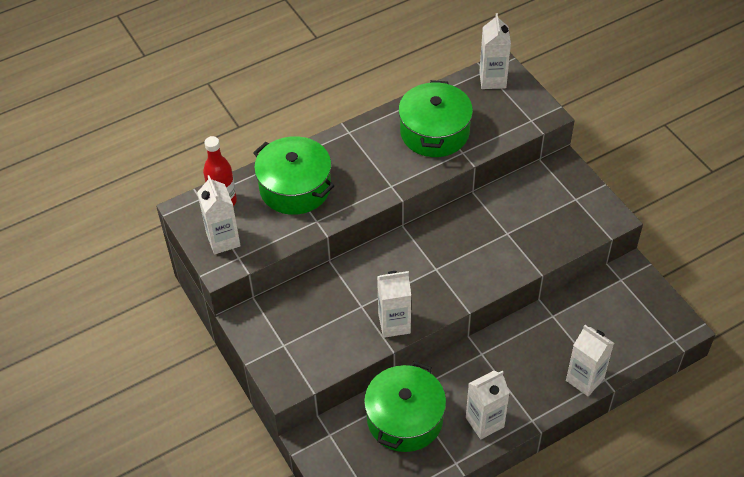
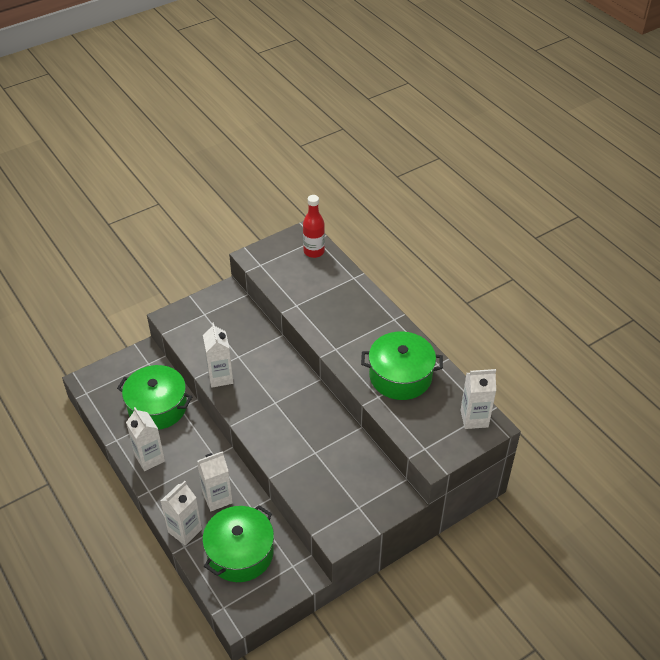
camera: 85 degrees right, 5 degrees down
white carton [197,175,241,254] -> white carton moved to [197,451,233,511]
green pot [253,136,334,215] -> green pot moved to [202,505,274,582]

